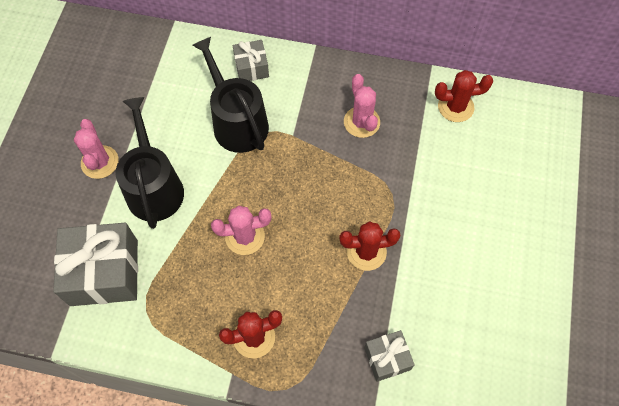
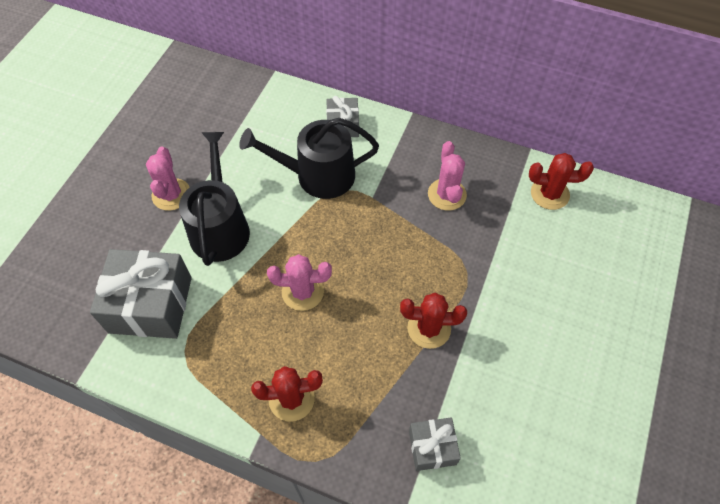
camera: 10 degrees right, 5 degrees down
black watering can [192,37,269,153] -> black watering can turned 75 degrees counterclockwise [239,118,379,199]

